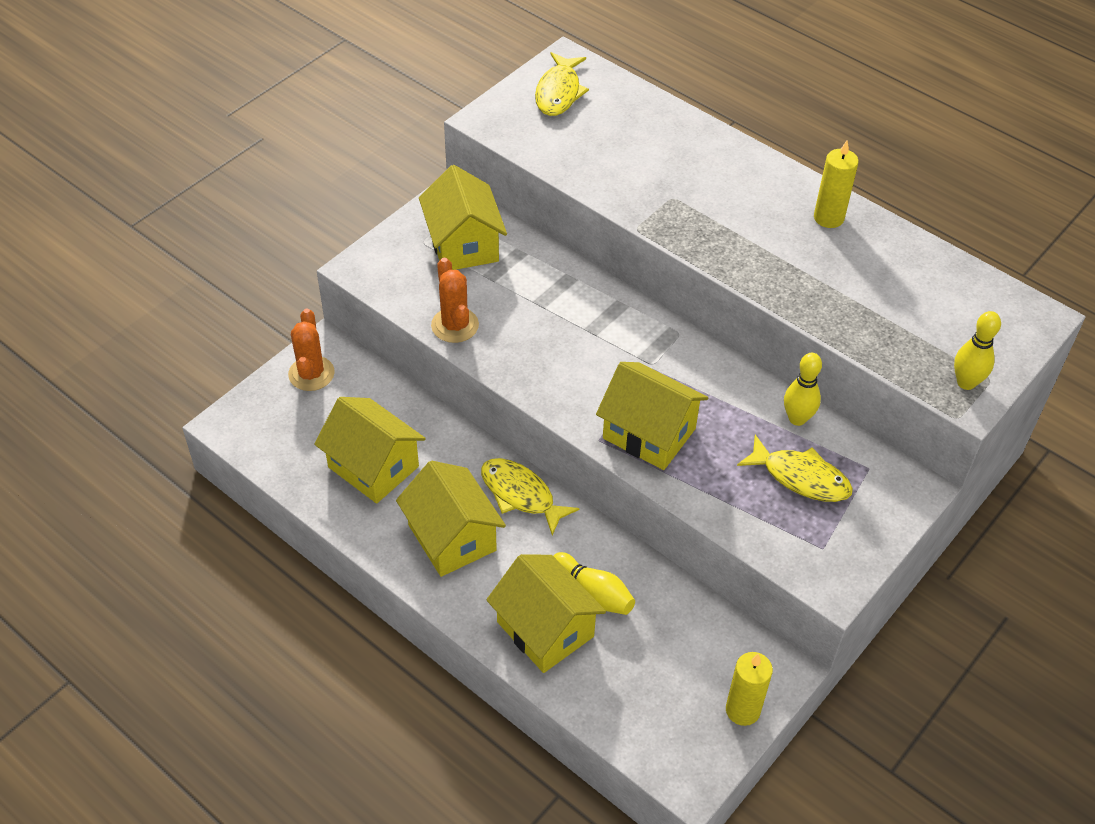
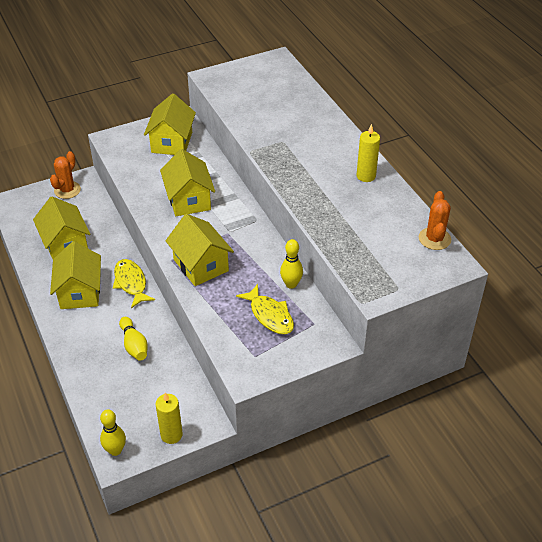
camera: 25 degrees right, 5 degrees down
orange cactus [431,258,479,343] -> orange cactus moved to [419,191,451,250]
yellow house [486,554,606,673] -> yellow house moved to [160,149,215,216]
yellow fish [535,52,589,116] -> none
yellow bowling pin [954,311,1001,390] -> yellow bowling pin moved to [100,410,126,456]

